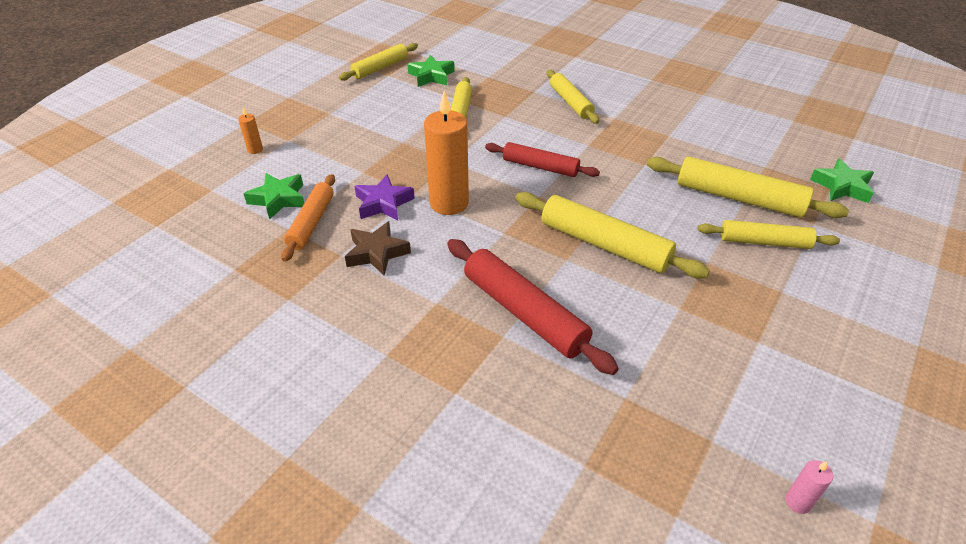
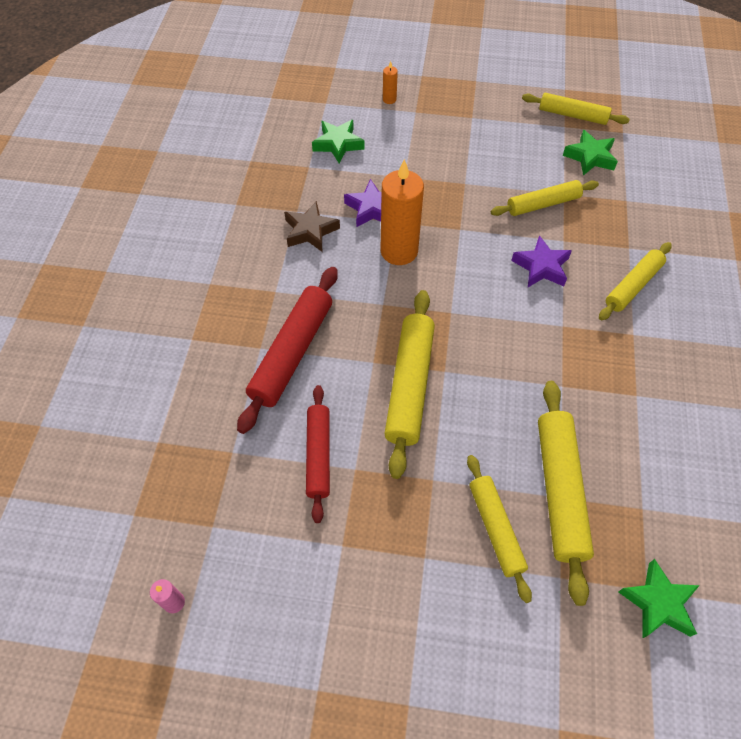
camera: 65 degrees right, 15 degrees up
orange rolling pin [281,174,335,262] -> none
red rolling pin [485,142,600,177] -> red rolling pin moved to [306,385,330,523]
none -> purple star [511,235,572,287]

